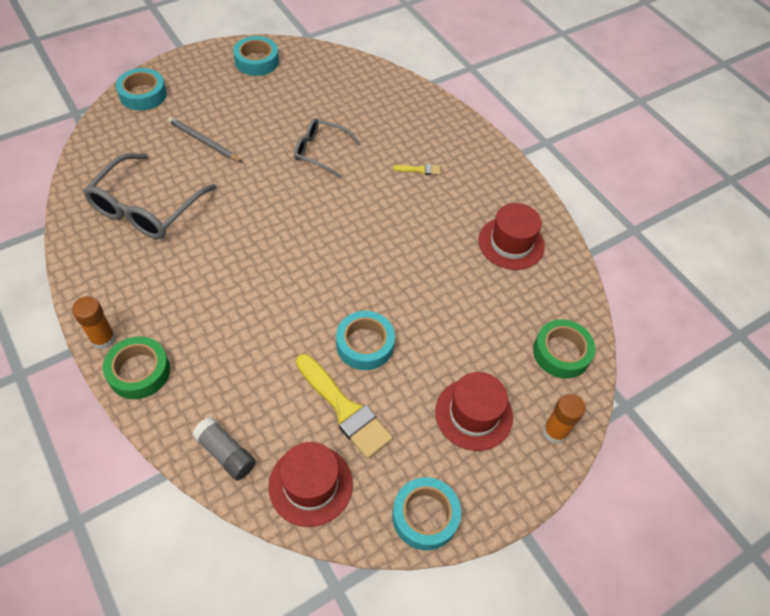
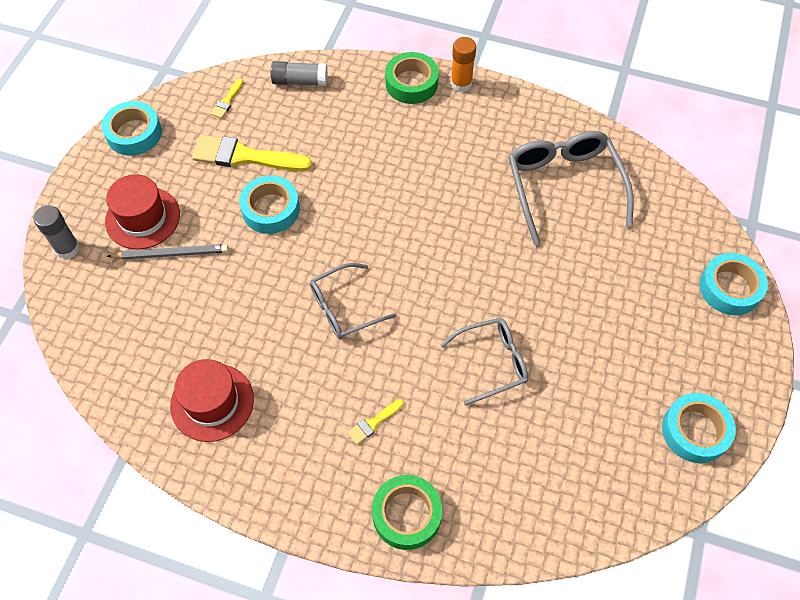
camera: 145 degrees right, 5 degrees up
grey pencil [168,117,242,162] -> grey pencil moved to [107,244,229,260]
red hat [269,442,353,527] -> yellow brush [210,79,243,119]
green tape [533,319,595,379] -> green tape moved to [372,475,442,550]
orange glue stick [543,394,586,444] -> grey glue stick [33,205,80,259]
none -> grey glasses [310,263,397,339]

